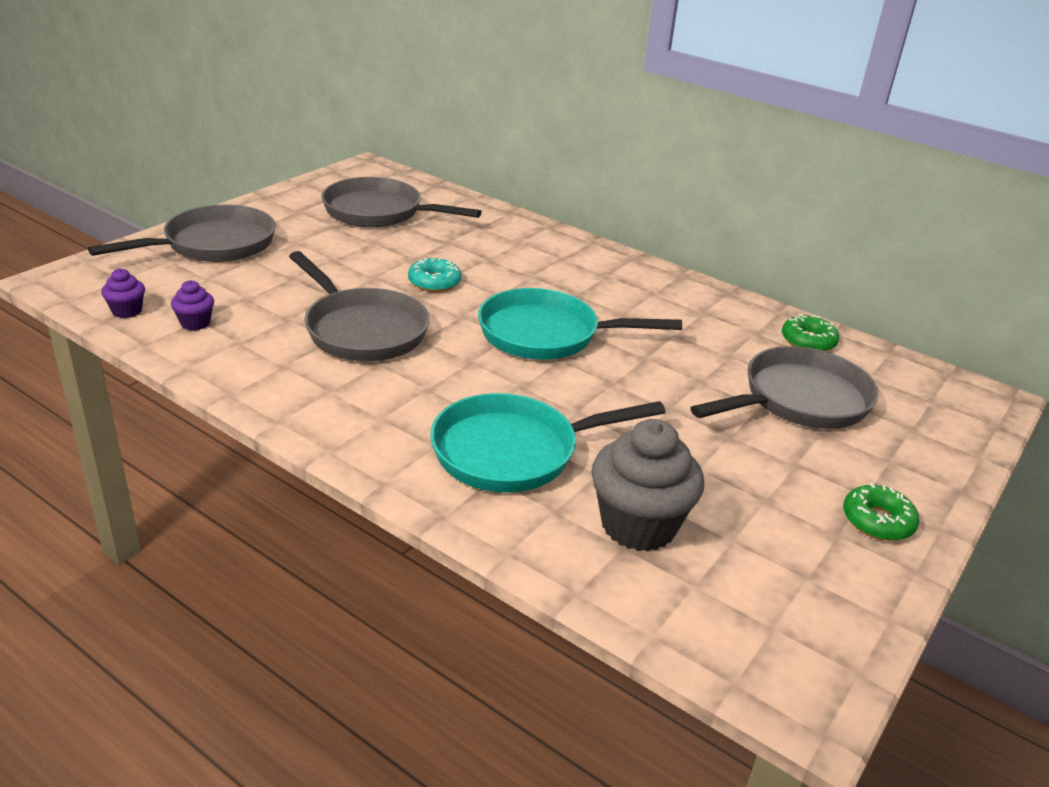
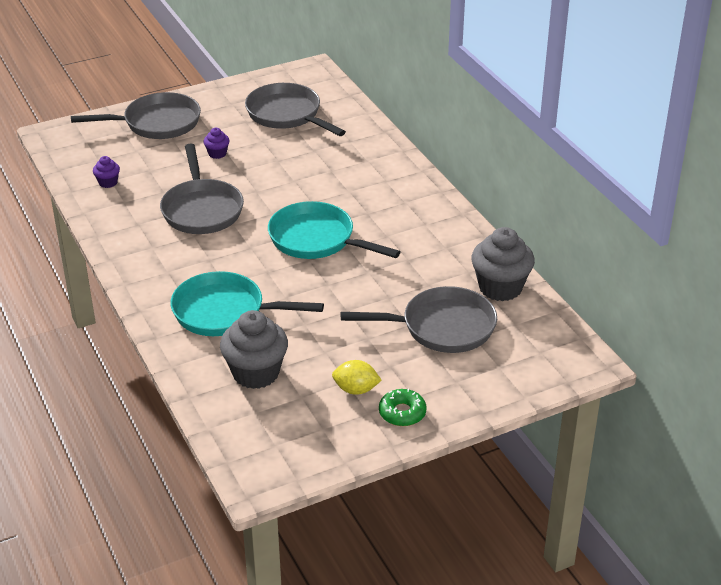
camera: 30 degrees right, 5 degrees up
purple cupcake [101,268,145,318] -> purple cupcake moved to [203,128,230,159]
turquoise donut [408,258,461,292] -> none
green donut [782,314,839,351] -> grey cupcake [471,227,535,301]
none -> yellow lemon [332,360,382,395]

